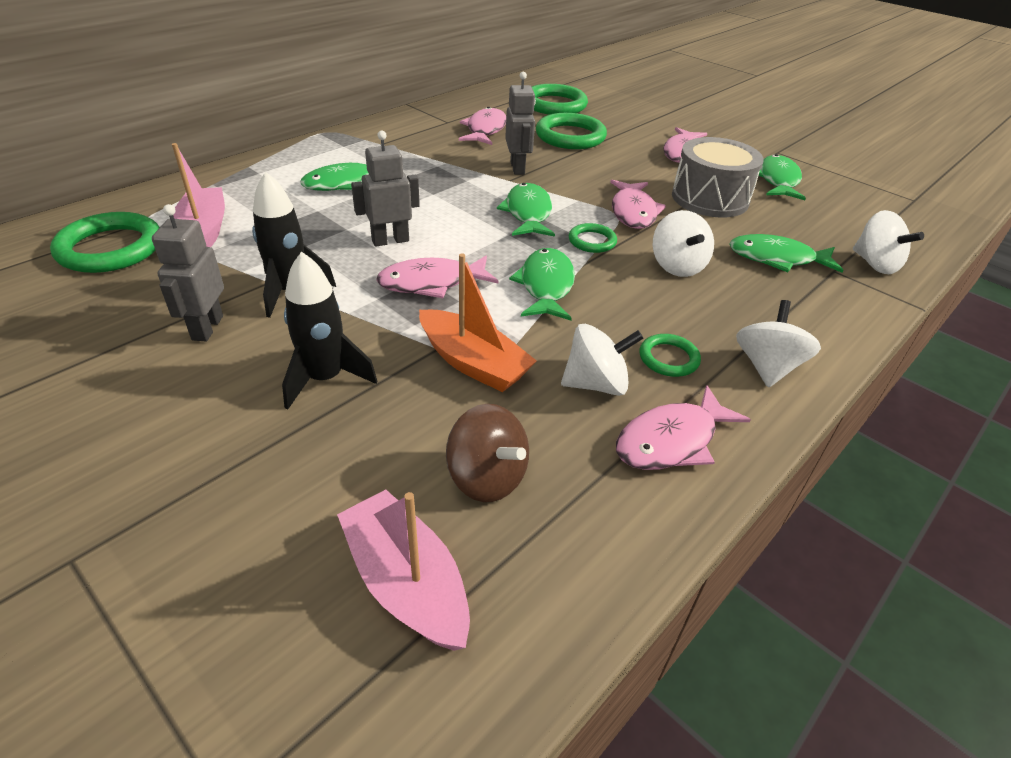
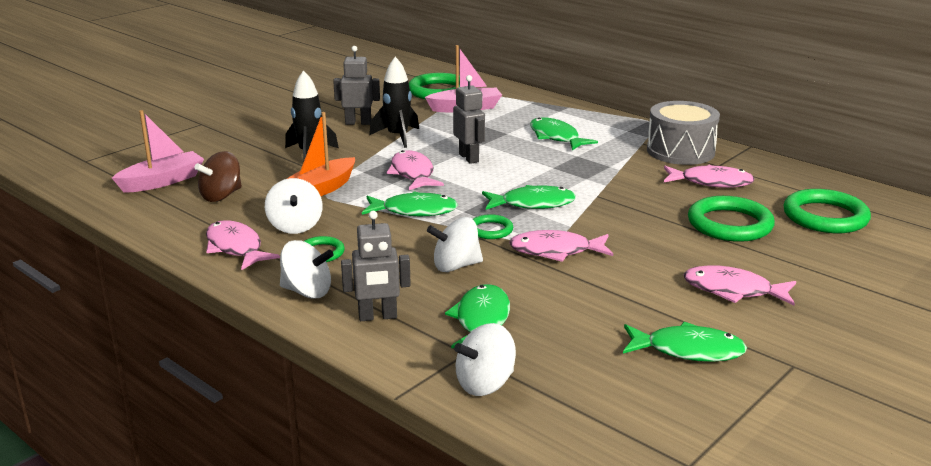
camera: 90 degrees right, 15 degrees down
grey robot [505,72,536,175] -> grey robot moved to [341,211,411,321]
grey drum [672,137,764,217] -> grey drum moved to [647,101,720,165]

